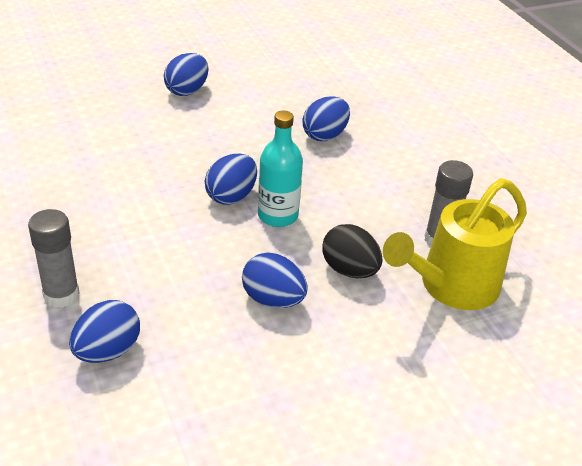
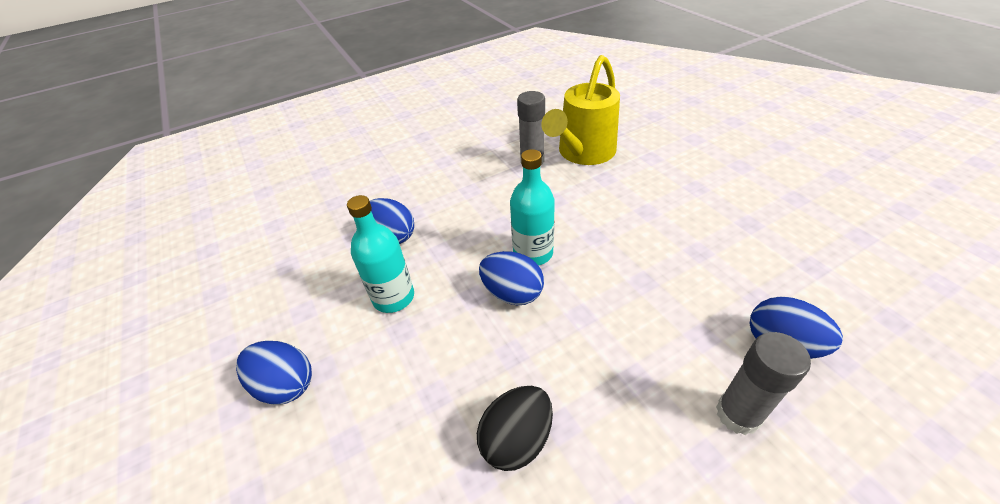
camera: 90 degrees left, 5 degrees up
blue egg [242,253,307,308] -> none
black egg [322,224,382,278] -> black egg moved to [477,386,553,471]
yellow watering can [383,178,527,310] -> yellow watering can turned 75 degrees clockwise [541,55,620,165]
none -> turquoise bottle [347,195,414,313]

